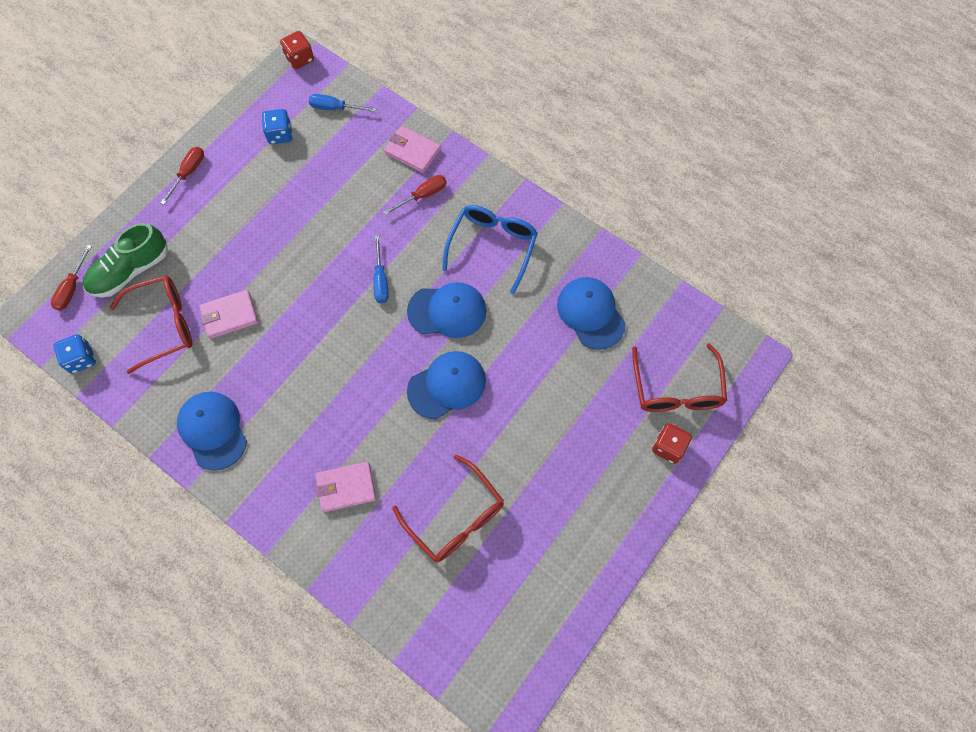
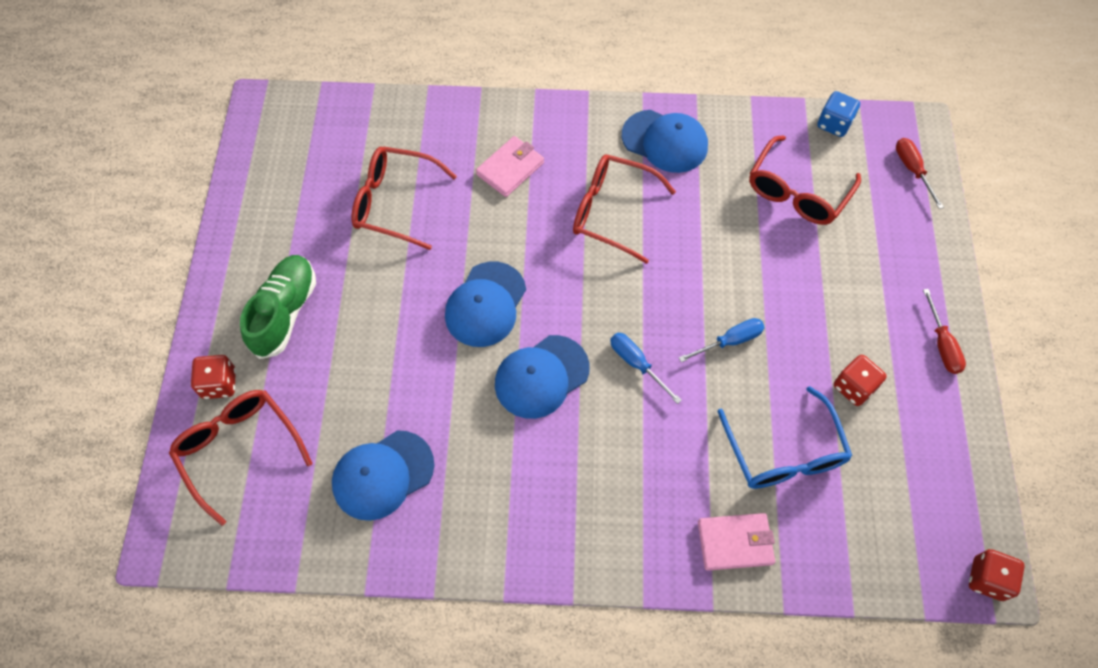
camera: 145 degrees right, 5 degrees down
green shoe [82,223,168,298] -> green shoe moved to [240,255,316,359]
pink wallet [199,290,258,339] -> none
blue dice [262,109,293,144] -> none
blue screwdriver [309,94,376,112] -> blue screwdriver moved to [679,318,765,362]
red screwdriver [384,175,447,215] -> none
blue glasses [442,205,538,294] -> blue glasses moved to [717,386,852,489]
blue cap [557,277,626,350] -> blue cap turned 120 degrees clockwise [332,431,434,521]
none -> red glasses [573,155,676,264]
none -> red dice [834,355,887,406]

